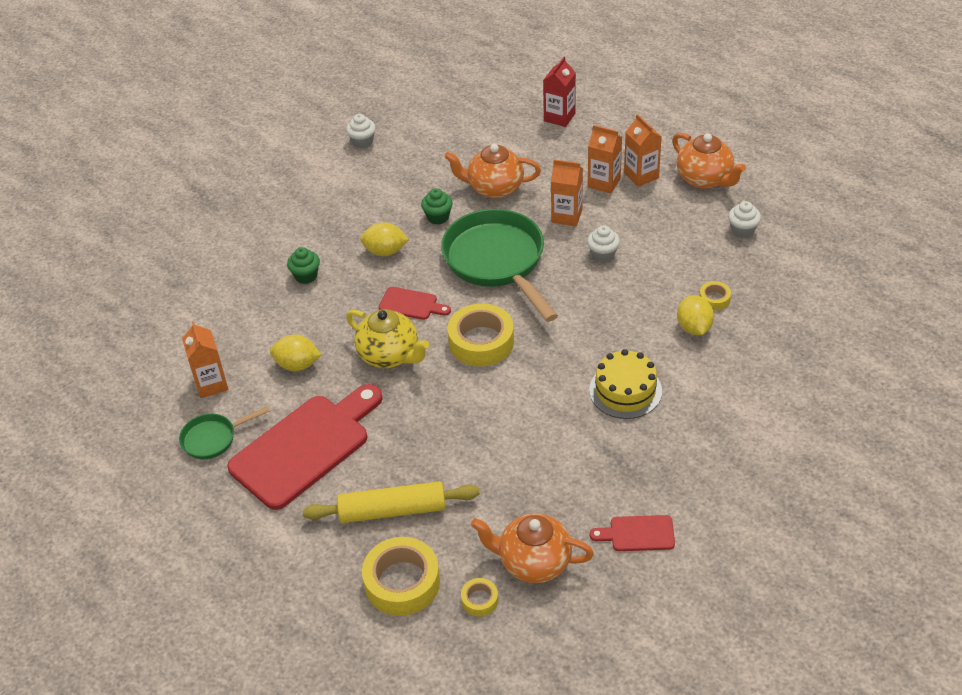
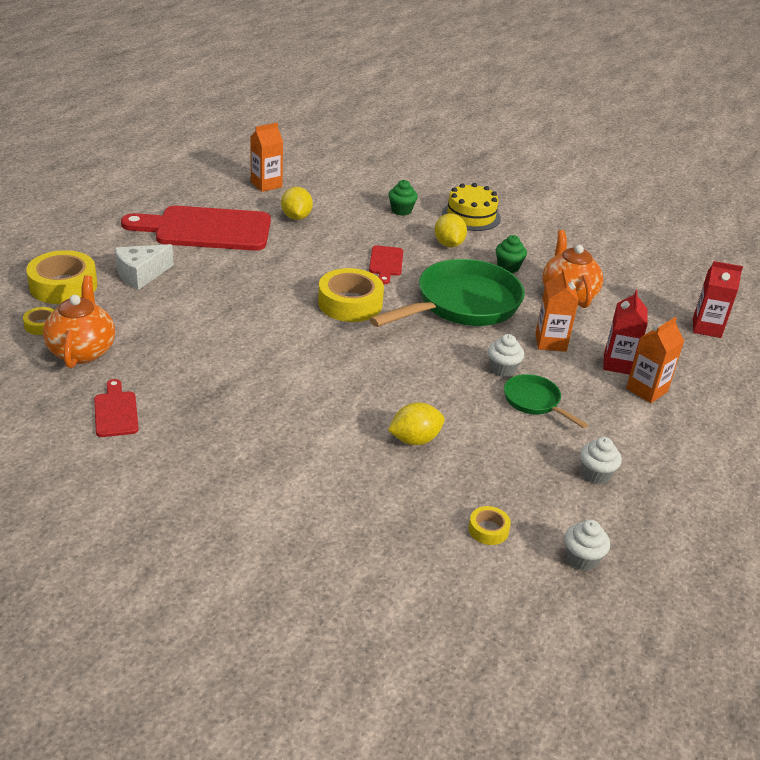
camera: 70 degrees right, 10 degrees down
green pan [179,406,270,459] -> green pan moved to [504,374,588,429]
red cutting board [227,384,383,510] -> red cutting board turned 150 degrees clockwise [121,206,271,251]
yellow rolling pin [303,481,480,523] -> white cheese [115,244,174,290]
white cupcake [346,114,376,148] -> white cupcake moved to [565,520,610,571]
yellow teapot [346,309,429,368] -> none
orange carton [588,125,622,194] -> red carton [603,290,648,375]
yellow cake [589,349,662,419] -> yellow cake moved to [442,183,501,231]
orange teapot [672,133,746,189] -> none
yellow tape [700,281,731,310] -> yellow tape moved to [469,506,511,545]

